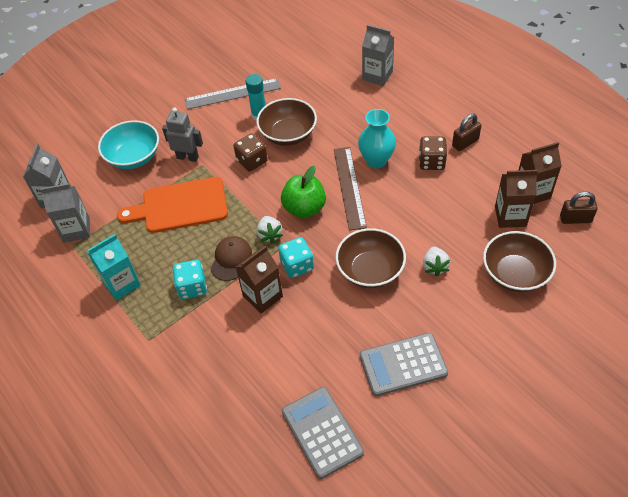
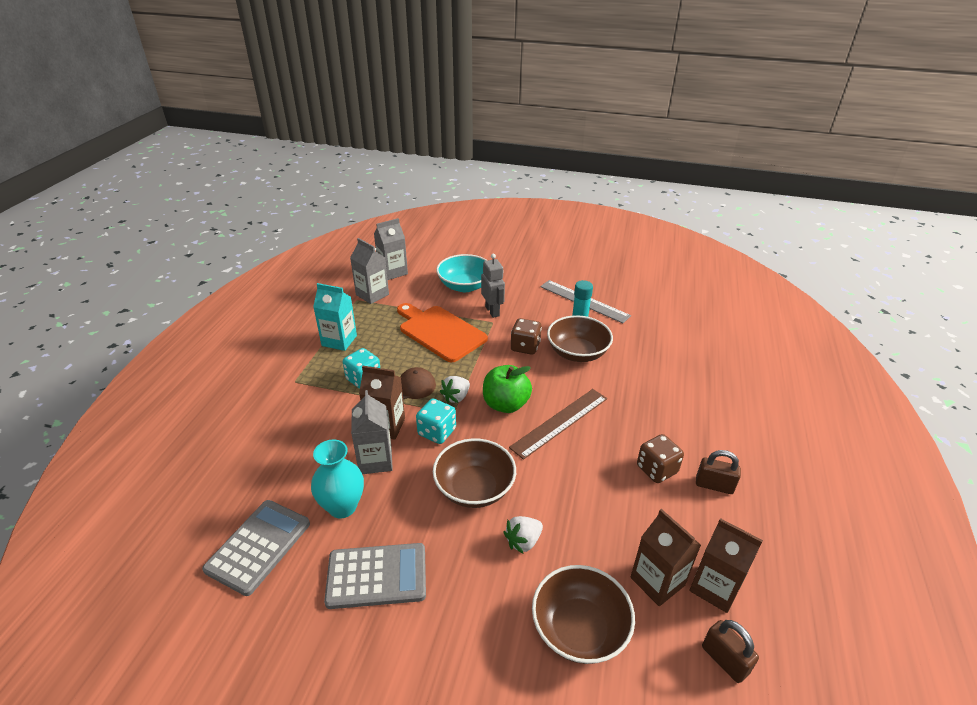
camera: 50 degrees right, 15 degrees down
turquoise vase [358,109,396,168] -> turquoise vase moved to [311,440,364,518]
grey calculator [360,333,448,396] -> grey calculator turned 135 degrees clockwise [324,543,426,609]
grey carton [362,25,394,86] -> grey carton moved to [351,390,393,474]

